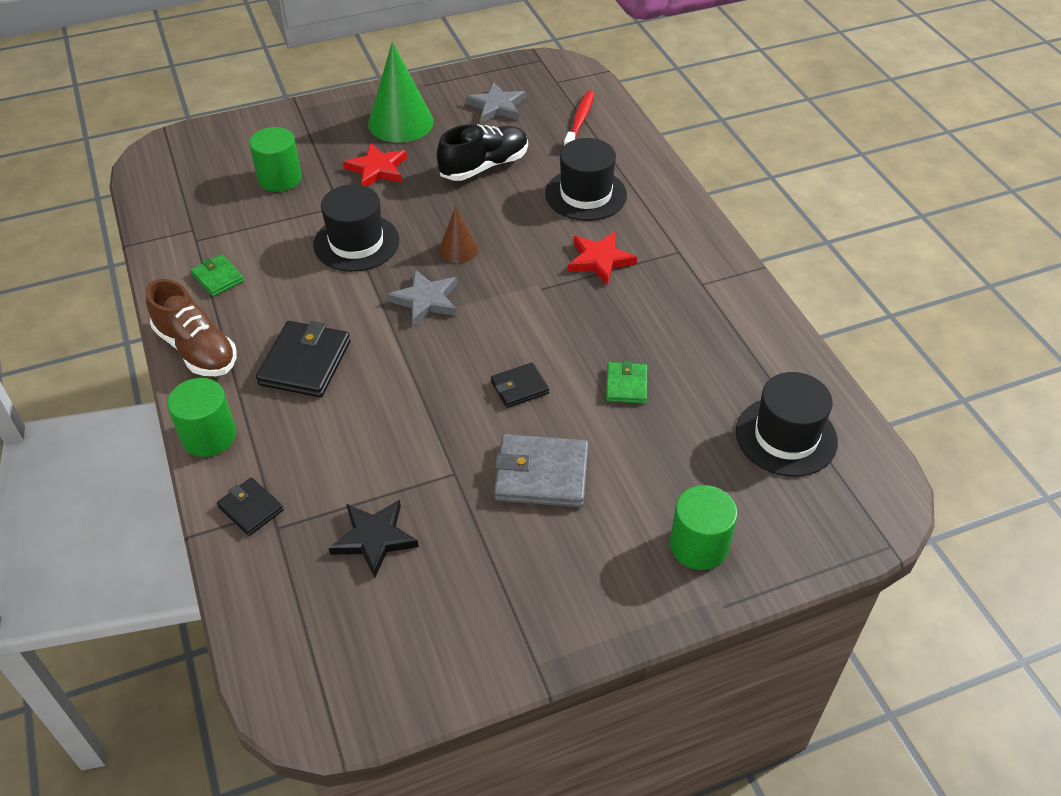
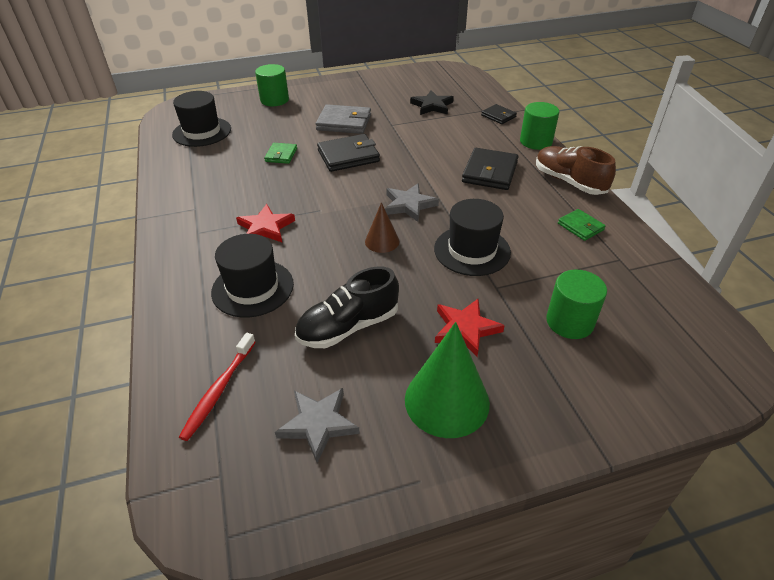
camera: 175 degrees left, 5 degrees down
black wallet [491,362,549,408] -> black wallet [317,134,380,172], size x1.74

